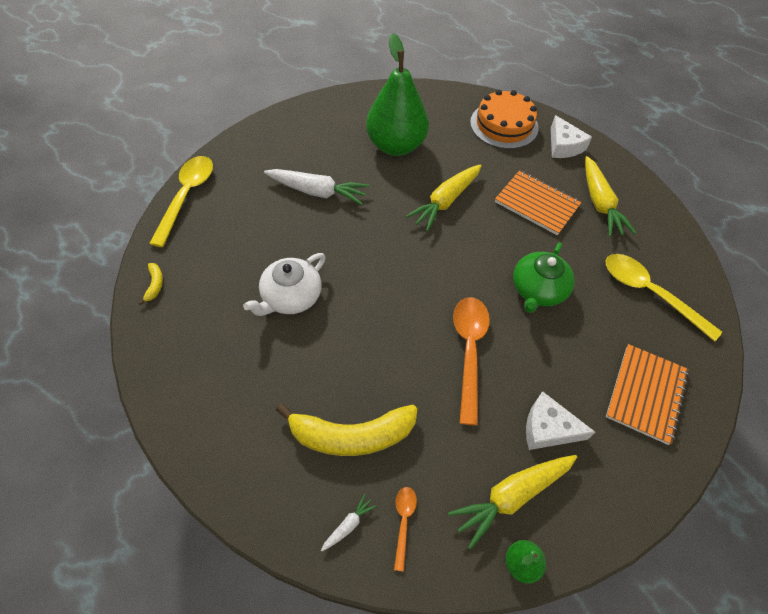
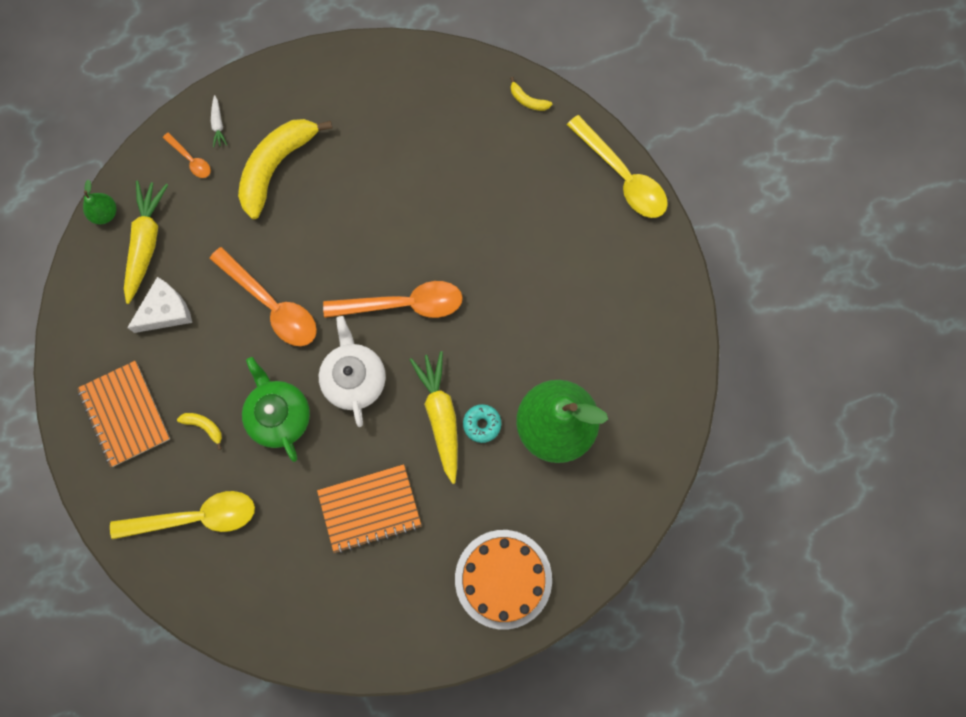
camera: 130 degrees right, 20 degrees up
white teapot [243,253,326,316] -> white teapot moved to [319,316,386,427]
white carrot [264,169,369,205] -> none
white cheese [551,115,592,158] -> none
yellow carrot [585,156,636,237] -> none
none -> yellow banana [177,413,222,450]
none -> orange spoon [323,281,463,318]
none -> turquoise donut [463,404,501,443]

